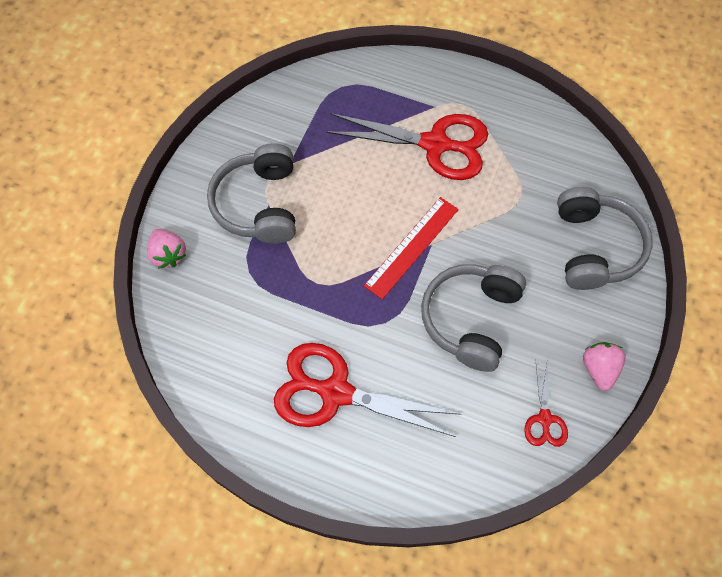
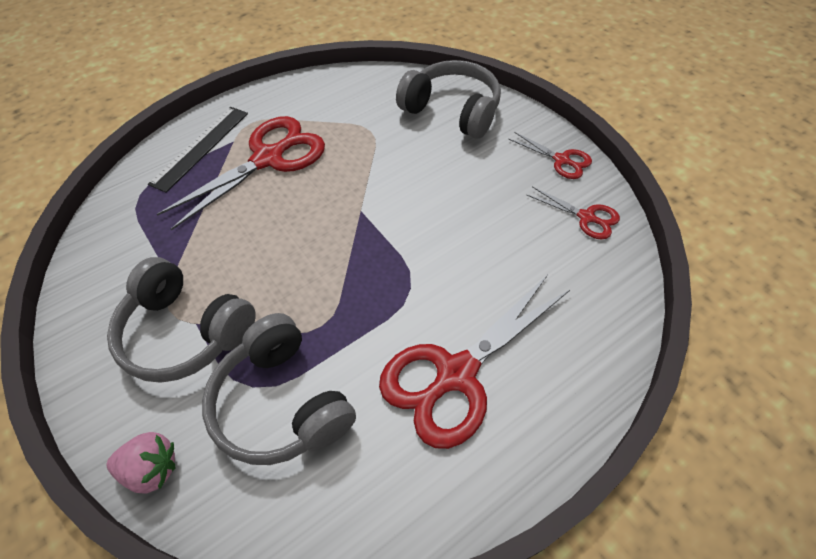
camera: 55 degrees left, 10 degrees down
red ruler [364,197,459,300] -> none
grey headphones [421,264,526,372] -> grey headphones moved to [202,313,356,465]
pink strawberry [583,342,626,391] -> red scissors [509,132,592,179]
none -> black ruler [148,107,248,193]

